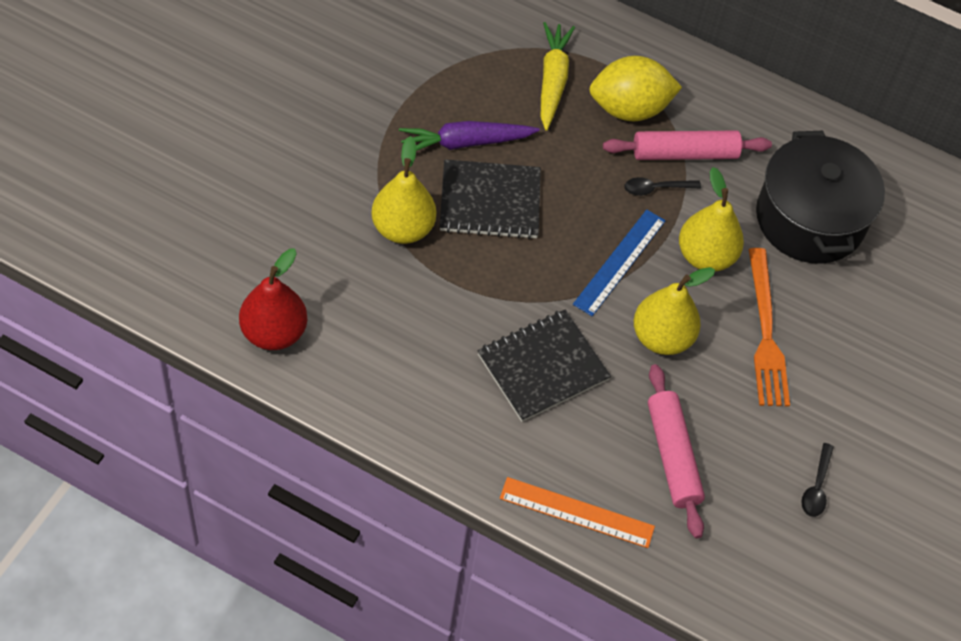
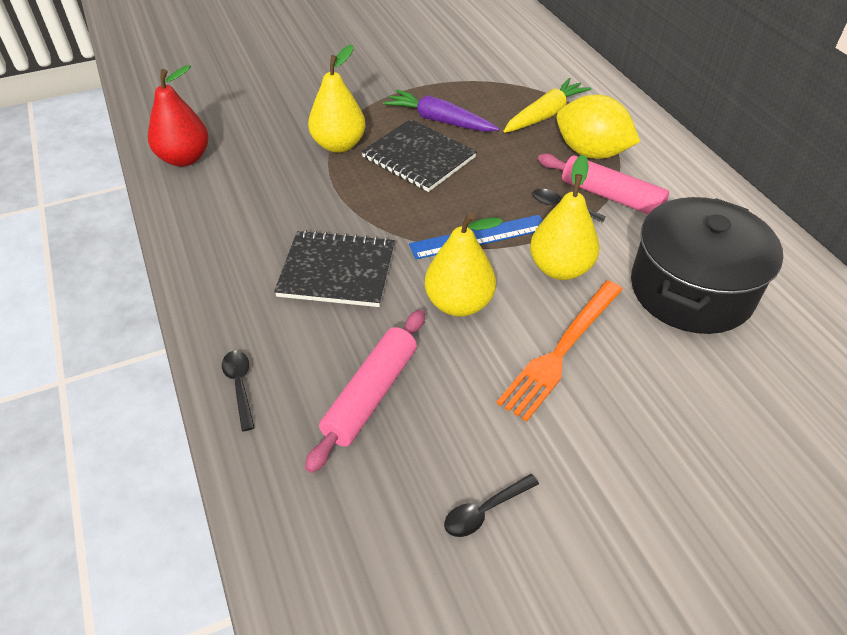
camera: 45 degrees right, 10 degrees down
orange ruler [500,477,655,548] -> black spoon [222,350,255,431]

